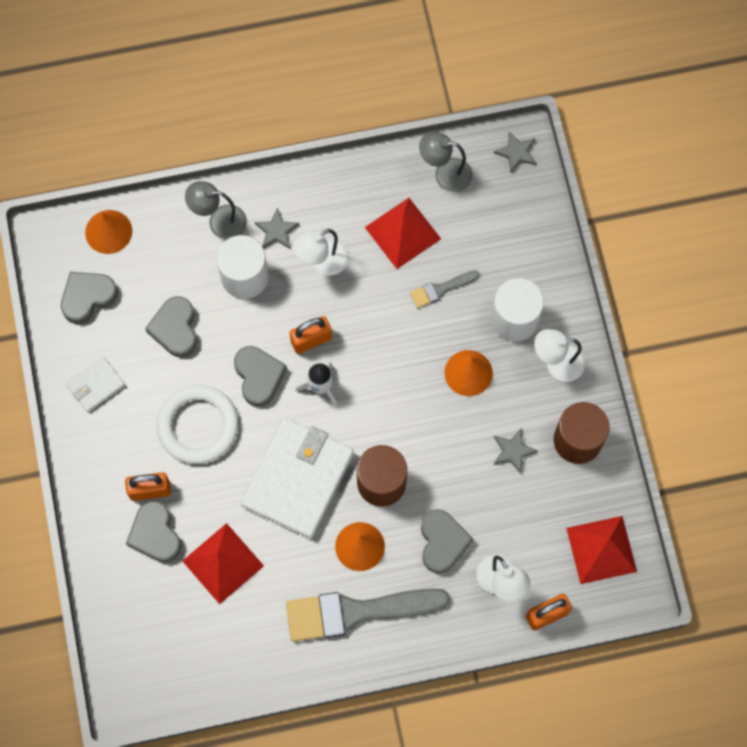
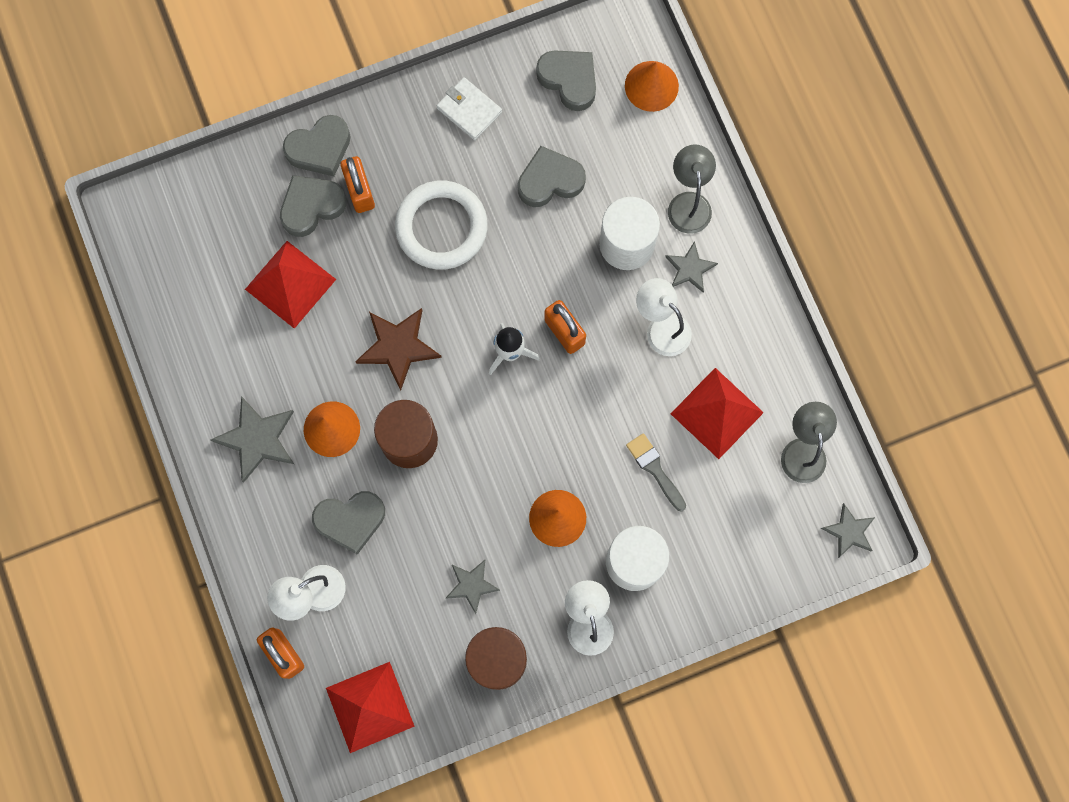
camera: 80 degrees right, 5 degrees up
grey heart [234,346,287,407] -> grey heart moved to [283,115,351,177]
white wallet [241,418,354,539] -> brown star [355,308,442,391]
grey brush [286,588,450,642] -> grey star [211,396,294,483]

